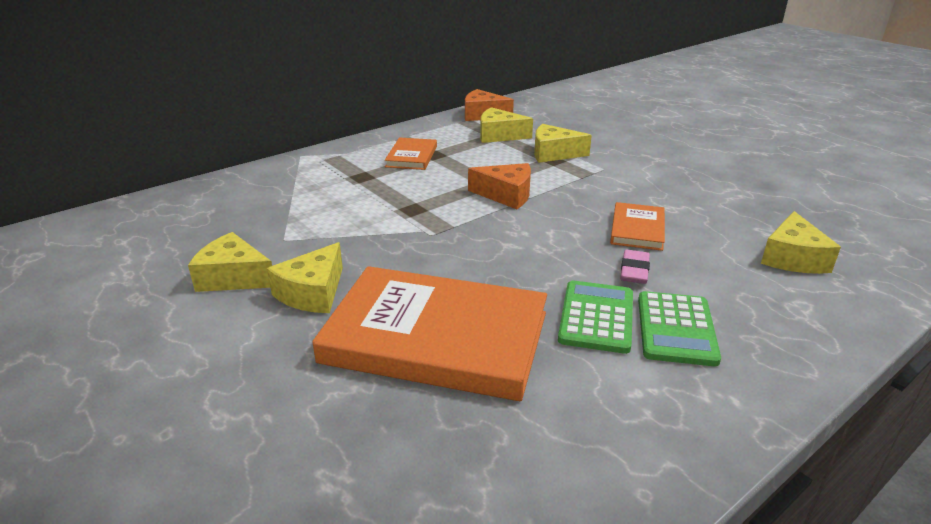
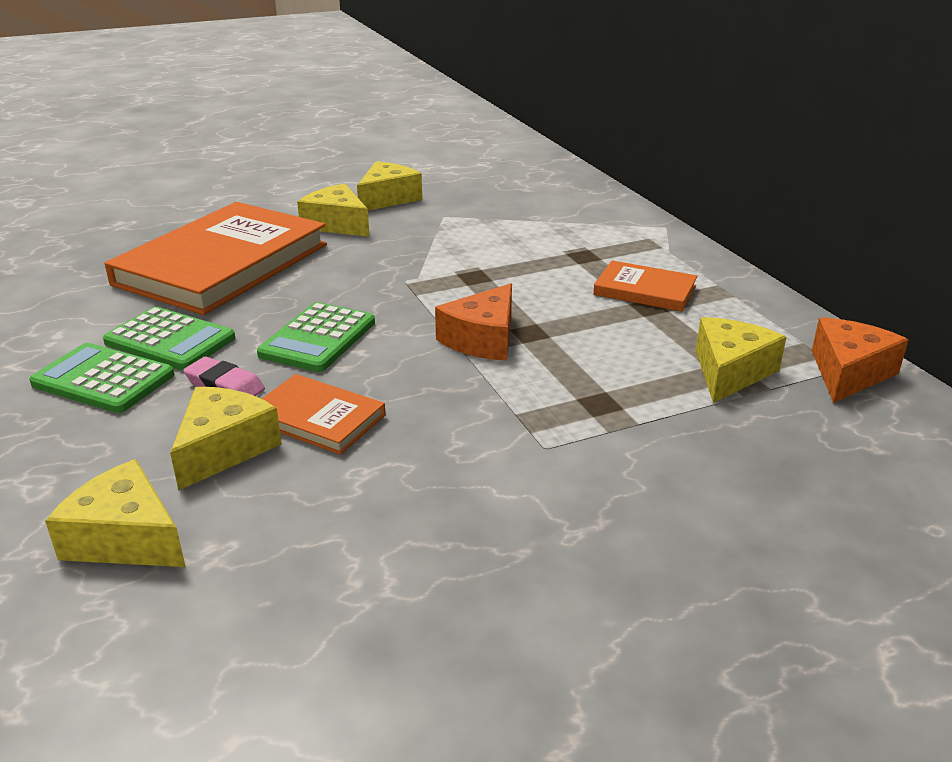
camera: 105 degrees right, 0 degrees up
yellow cheese [534,124,592,163] -> yellow cheese moved to [170,387,282,491]
none -> green calculator [257,302,375,372]

